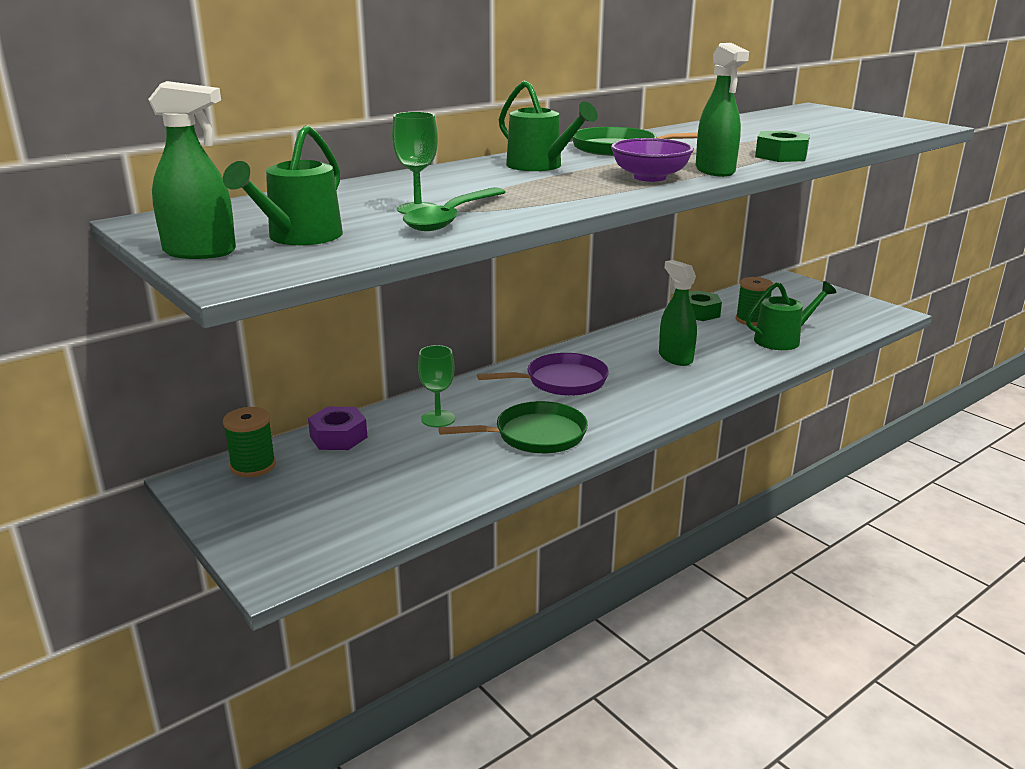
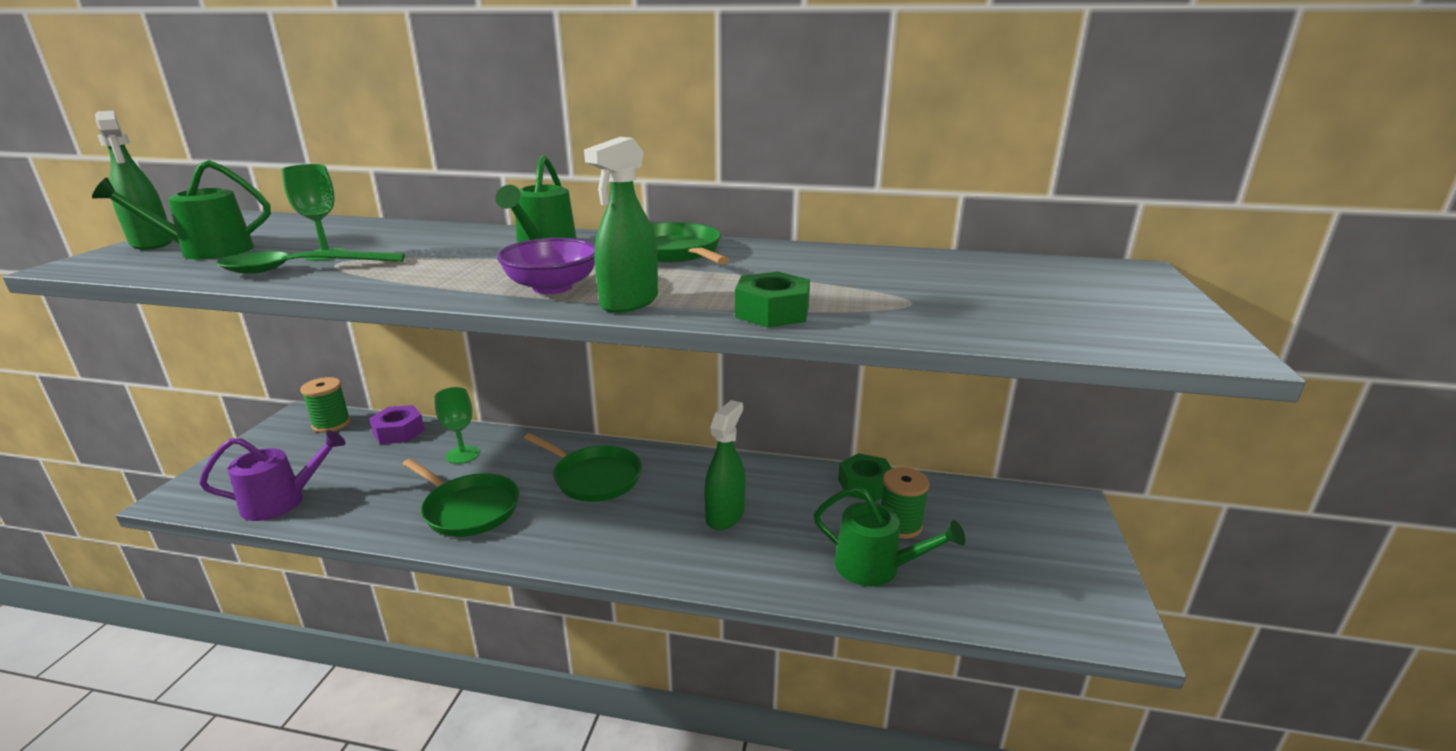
camera: 50 degrees right, 0 degrees up
purple pan [477,353,609,396] -> green pan [524,433,642,502]
none -> purple watering can [199,430,346,521]

